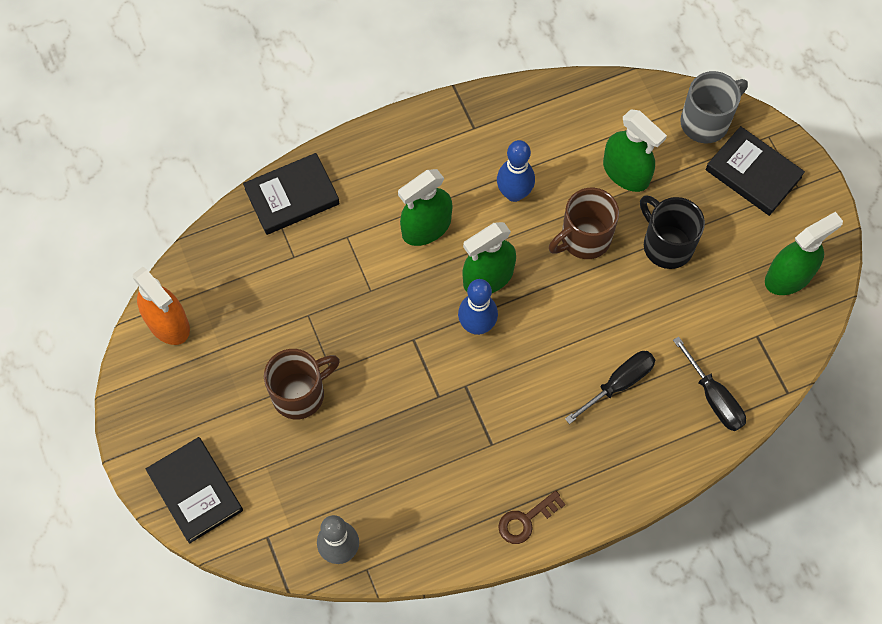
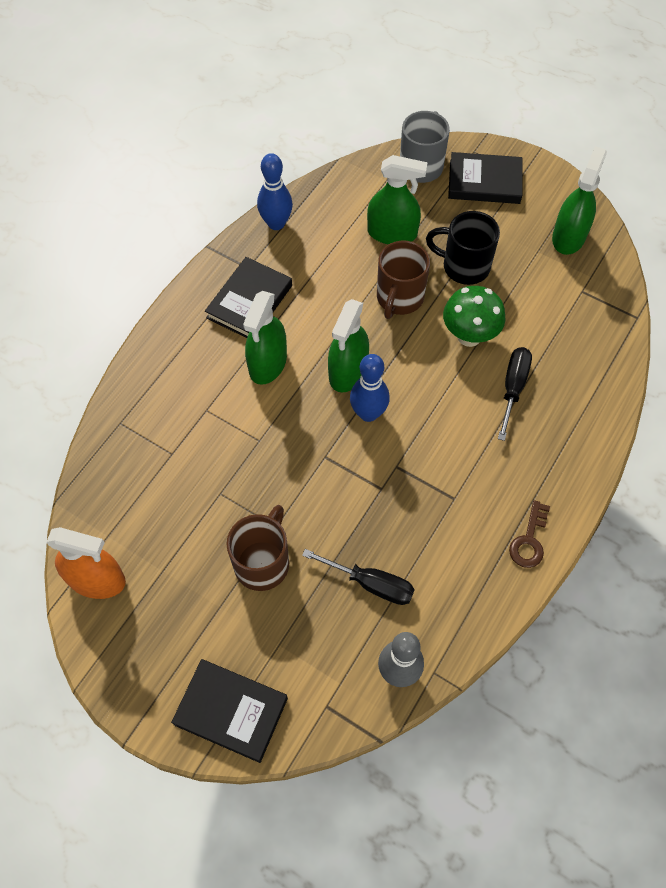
camera: 35 degrees left, 5 degrees down
black book [243,153,340,235] -> black book moved to [205,257,292,338]
blue bowling pin [497,140,535,202] -> blue bowling pin moved to [257,153,293,230]
black screwdriver [673,336,746,431] -> black screwdriver moved to [302,549,415,605]
none -> green mushroom [443,286,505,347]

